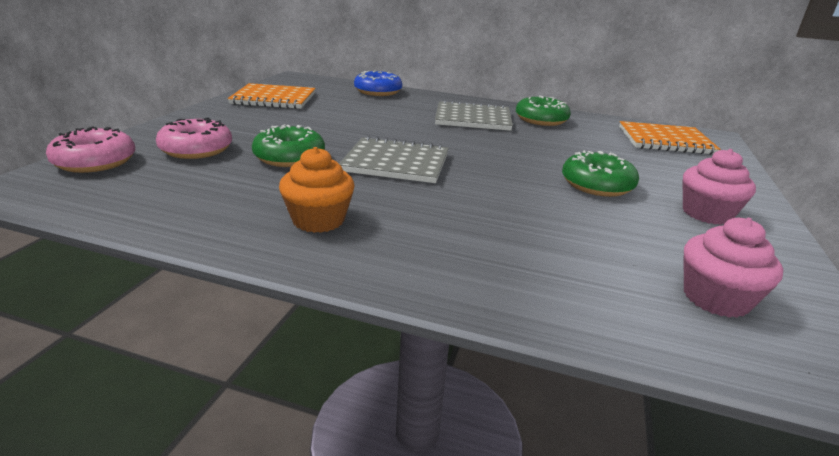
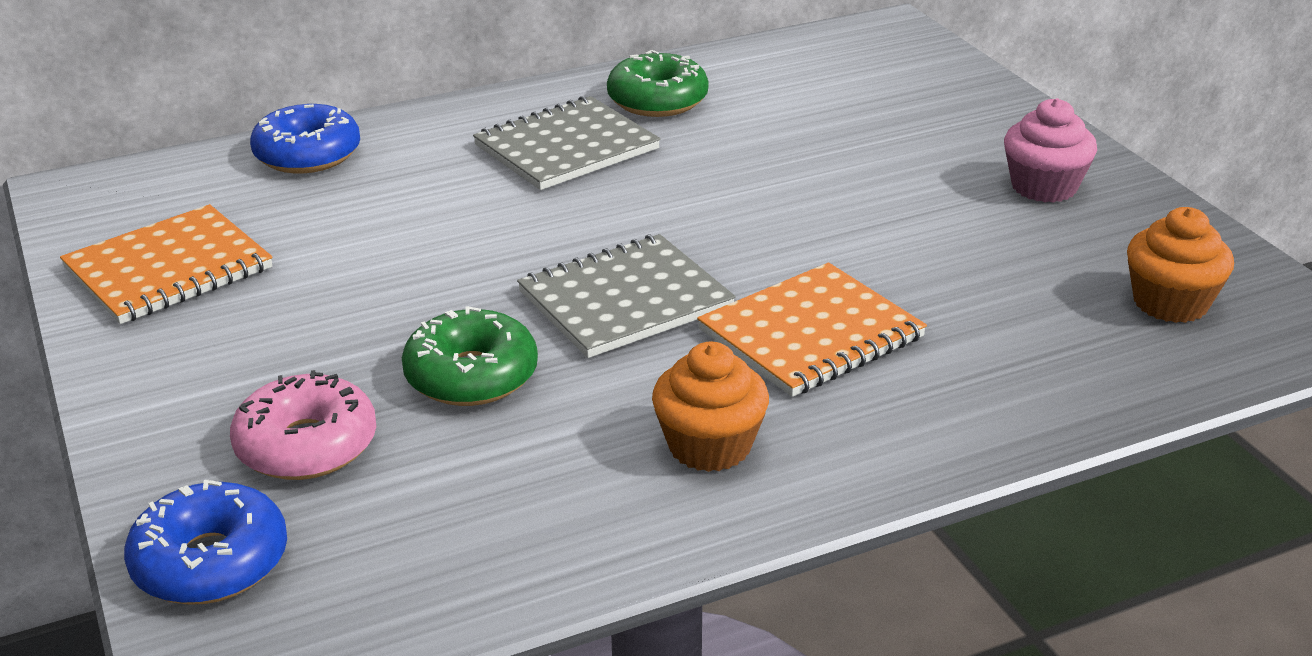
camera: 40 degrees left, 5 degrees up
pink donut [46,127,135,173] -> blue donut [124,480,287,605]
green donut [562,150,639,197] -> none
orange notebook [619,121,720,155] -> orange notebook moved to [697,262,927,397]
pink cupcake [684,218,783,318] -> orange cupcake [1127,207,1234,323]

